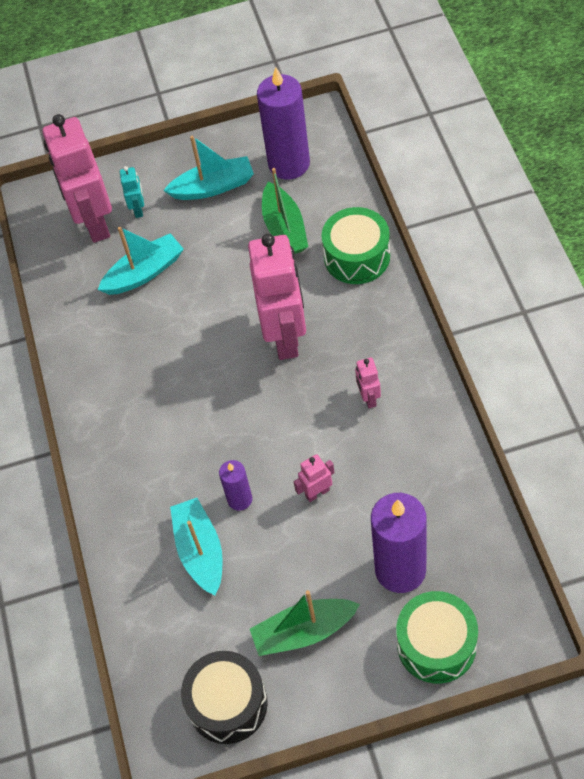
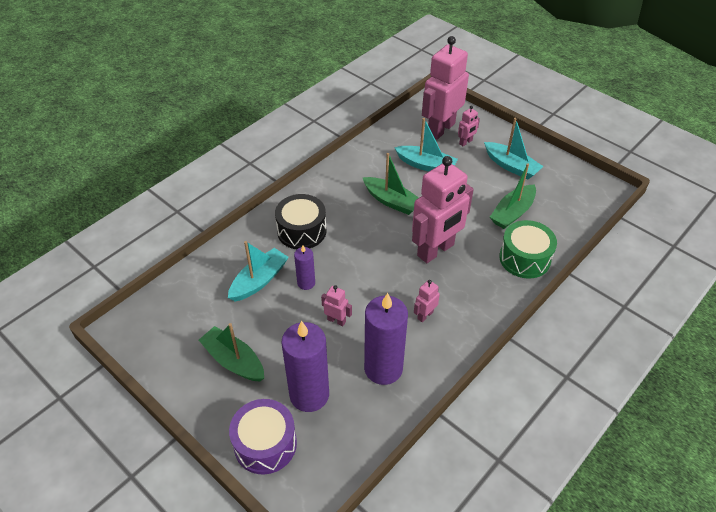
camera: 50 degrees right, 10 degrees down
turquoise robot [120,166,144,218] -> pink robot [458,105,480,146]
black drum [181,651,268,744] -> black drum moved to [275,194,326,249]
purple candle [257,67,310,179] -> purple candle moved to [364,293,408,385]
green drum [396,591,478,684] -> purple drum [229,399,297,474]
none -> green boat [362,153,419,215]

